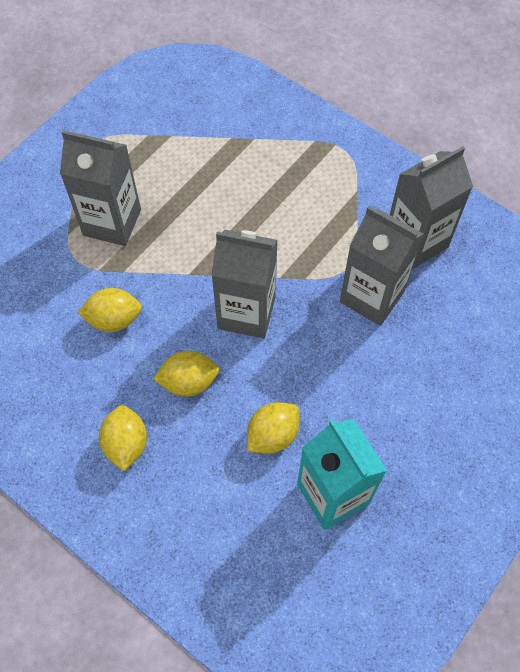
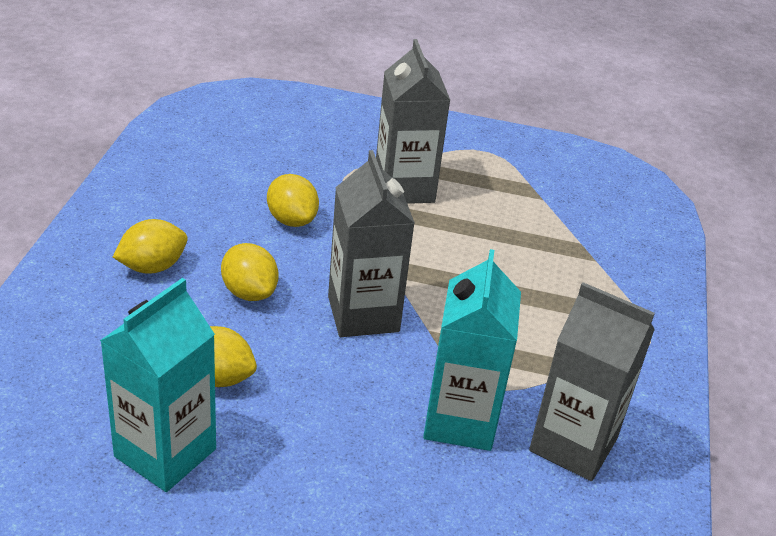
camera: 60 degrees right, 25 degrees down
grey carton [340,206,424,326] -> turquoise carton [423,249,521,451]

